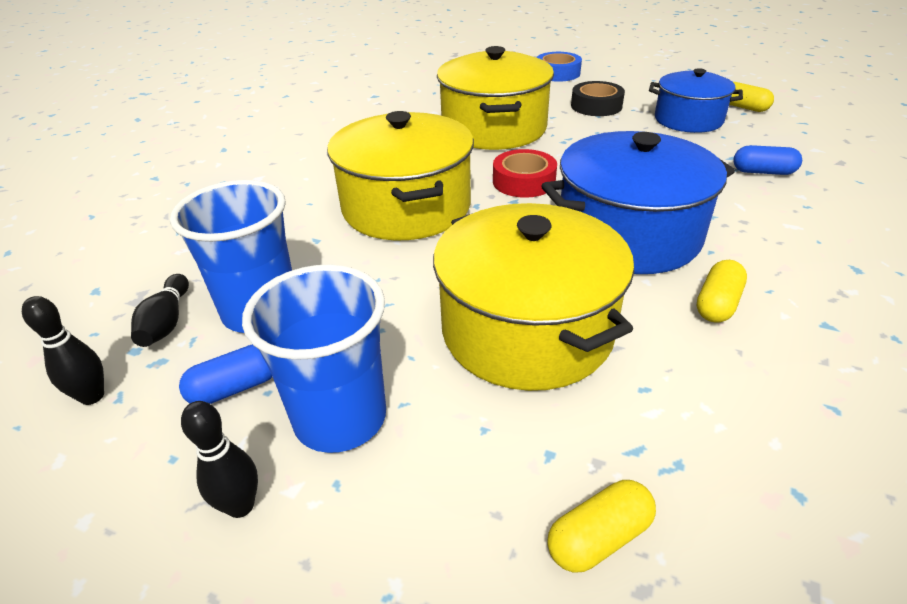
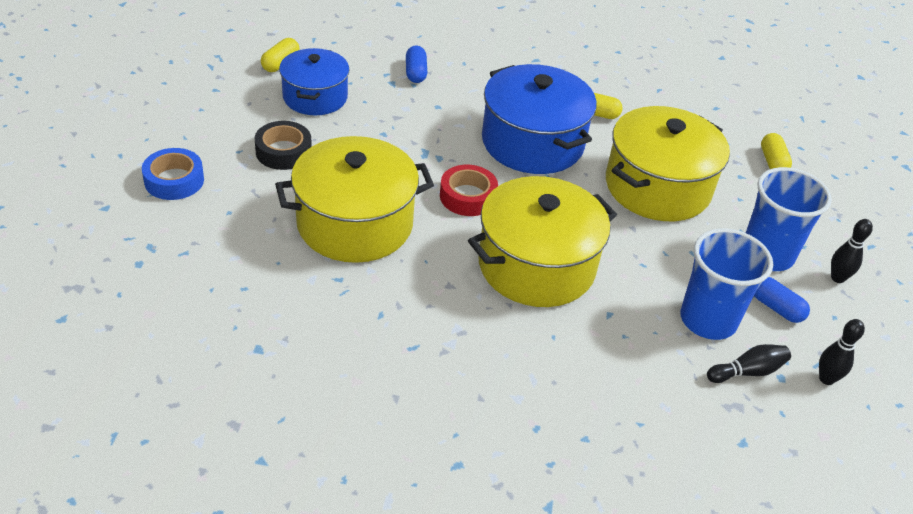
camera: 110 degrees left, 5 degrees up
yellow capsule [547,480,656,573] -> yellow capsule turned 45 degrees clockwise [761,133,792,169]

